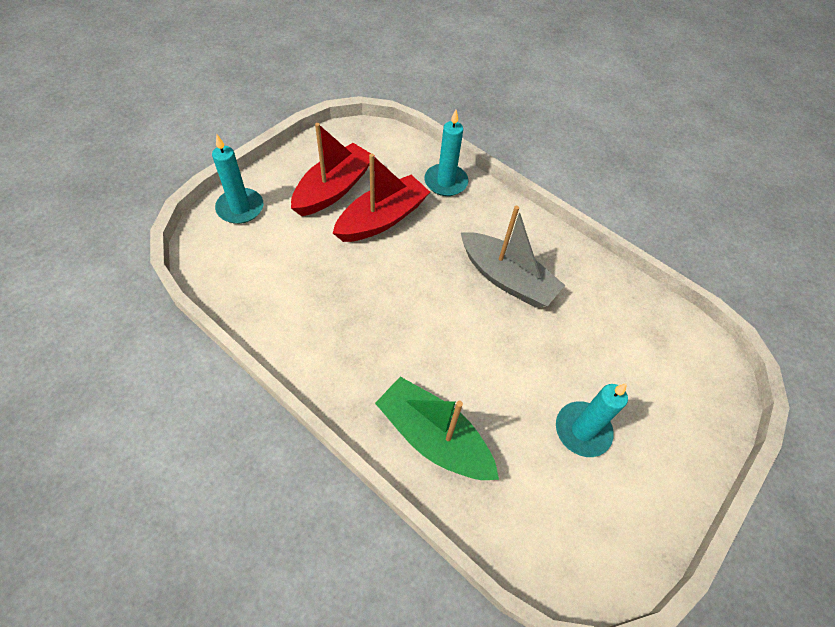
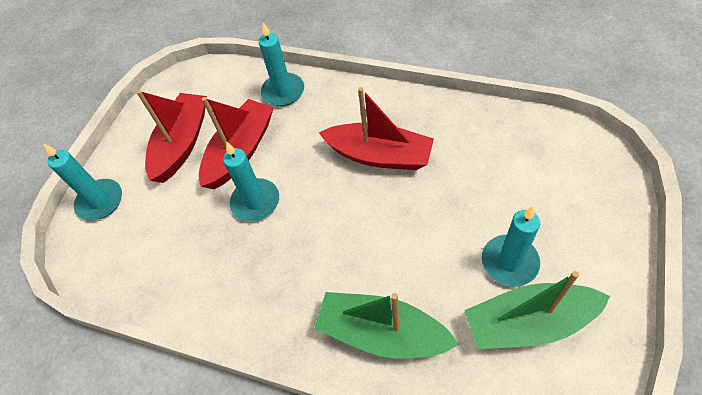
camera: 10 degrees left, 0 degrees up
grey boat [461,206,565,308] -> red boat [319,87,434,170]
none -> turquoise candle [223,141,279,222]
none -> green boat [464,271,610,349]

